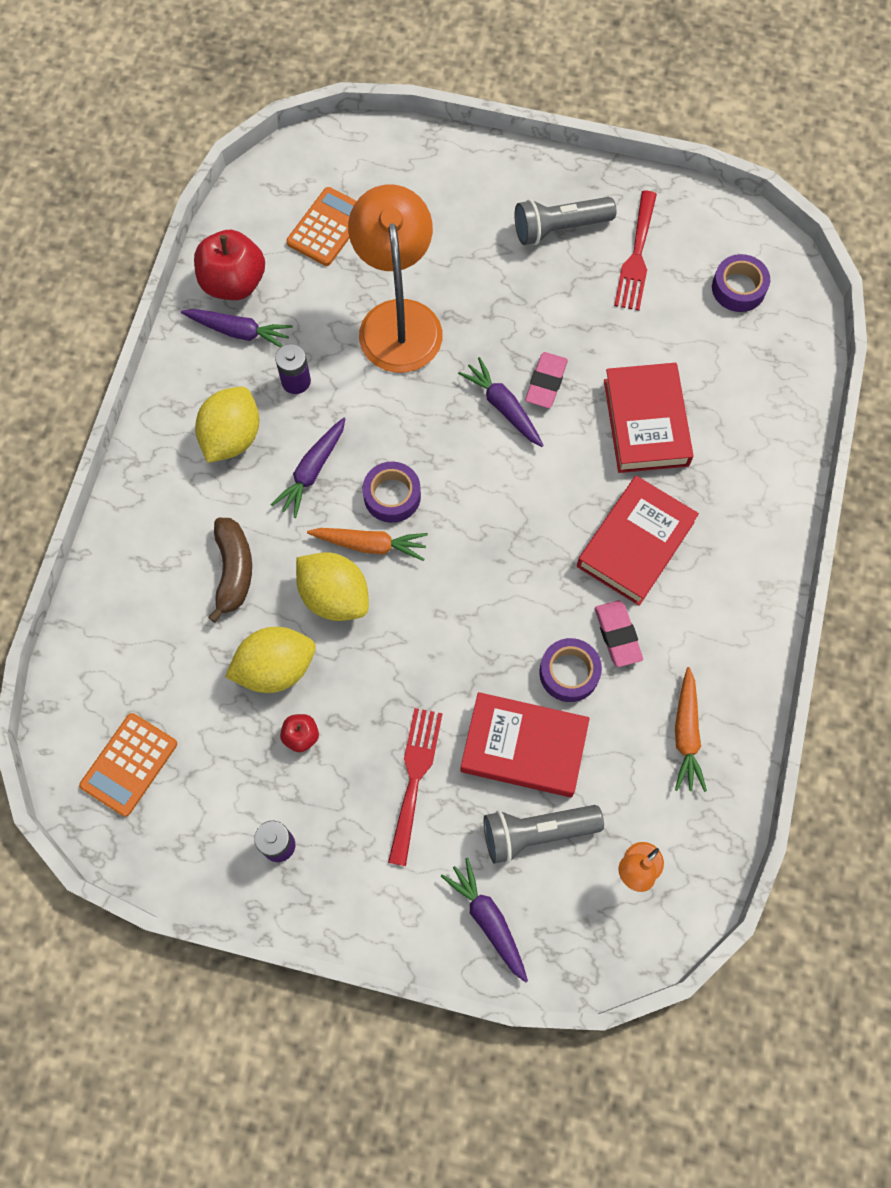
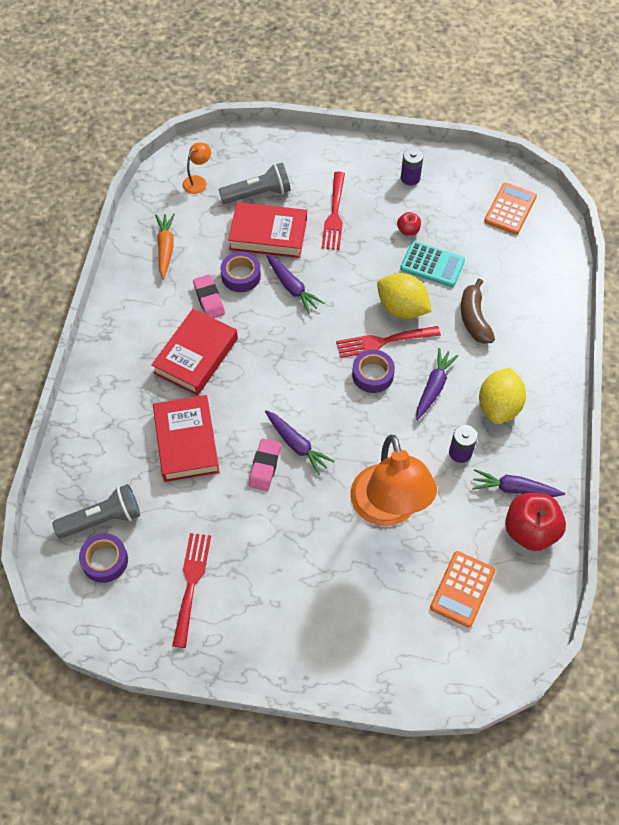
camera: 175 degrees right, 10 degrees down
yellow lemon [225,627,316,693] -> turquoise calculator [400,241,465,287]
orange carrot [307,528,428,561] -> red fork [336,326,441,358]
purple carrot [441,858,528,983] -> purple carrot moved to [267,255,324,314]
grey flashlight [514,197,616,245] -> grey flashlight moved to [52,484,140,539]

